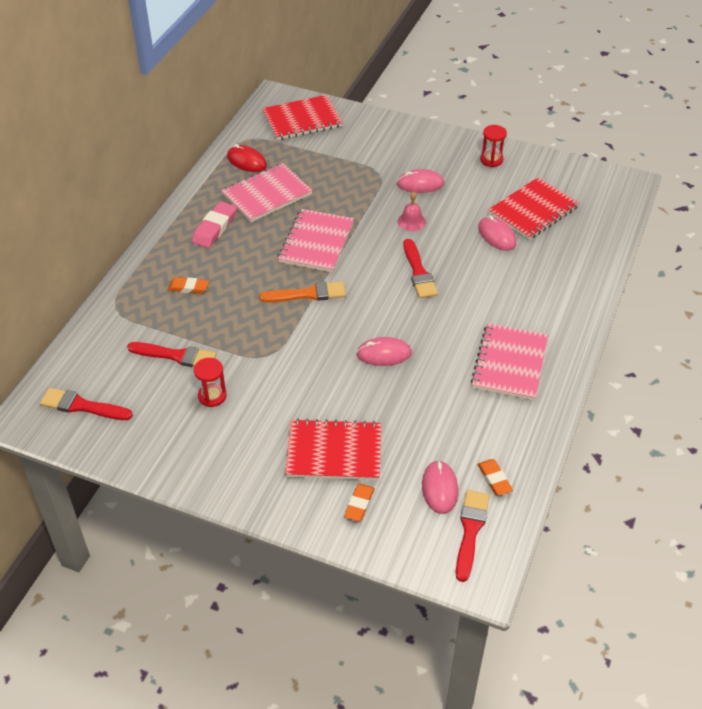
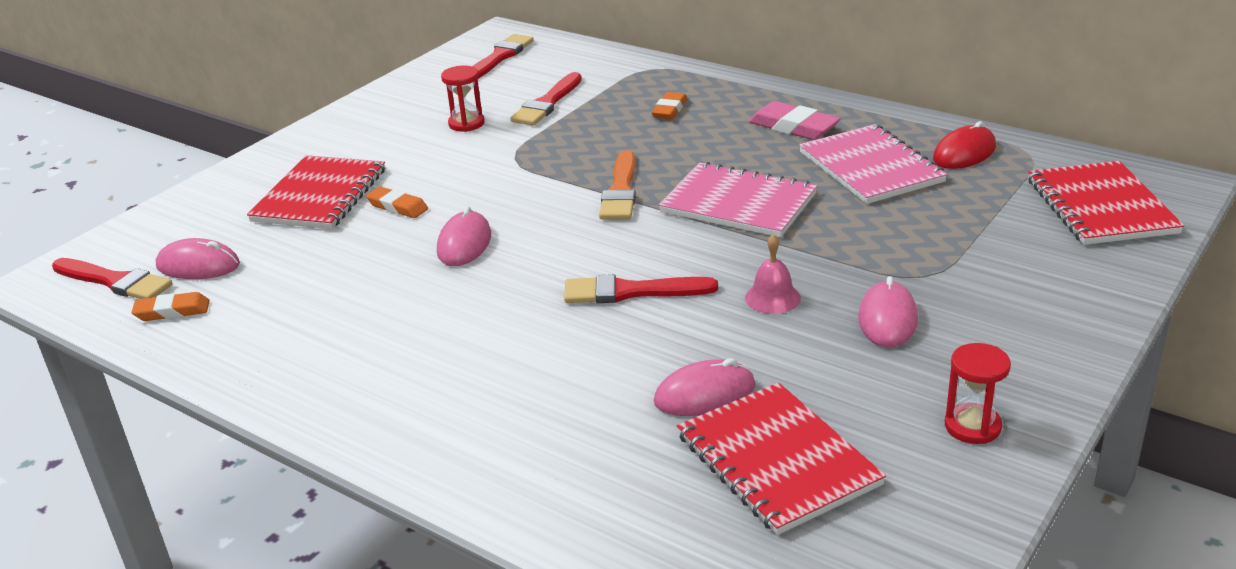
camera: 105 degrees right, 15 degrees down
orange eraser [344,484,375,522] -> orange eraser moved to [366,187,428,218]
pink notebook [471,323,548,401] -> none

